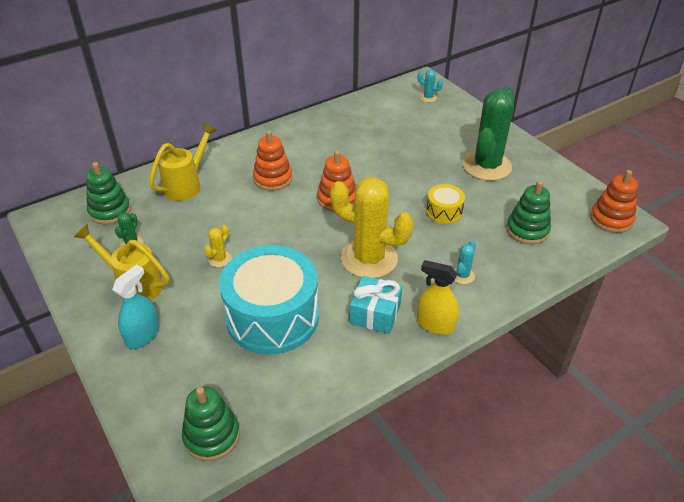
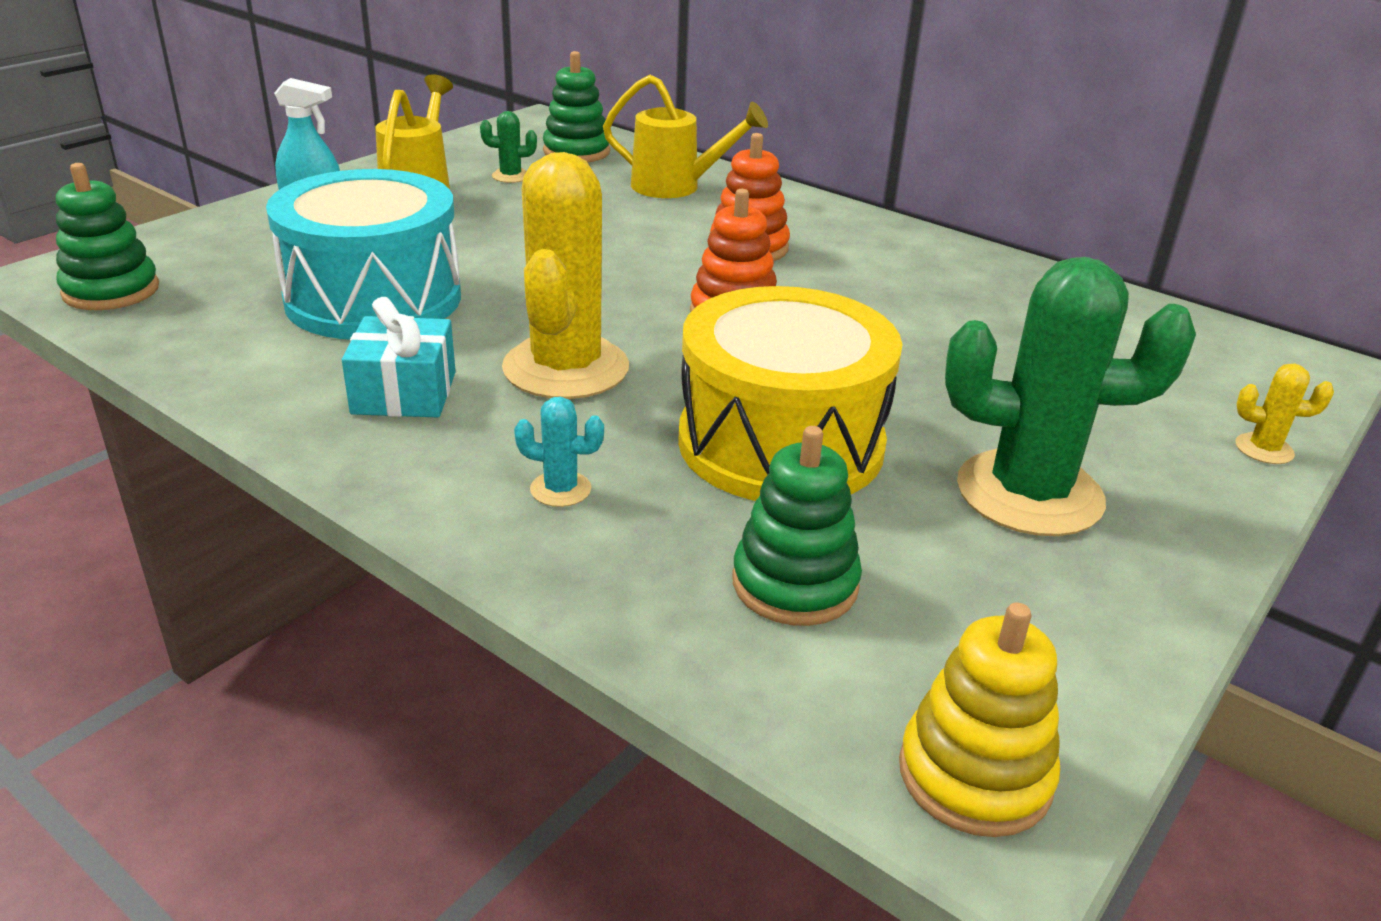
camera: 70 degrees right, 10 degrees down
yellow cactus [204,225,232,267] -> yellow cactus moved to [1235,364,1334,464]
yellow spray bottle [417,260,459,335] -> none
turquoise cactus [418,70,443,102] -> none
yellow drum [426,184,465,224] -> yellow drum [678,286,902,501], size x2.20
orange stacking toy [590,170,638,233] -> yellow stacking toy [899,603,1060,837]

